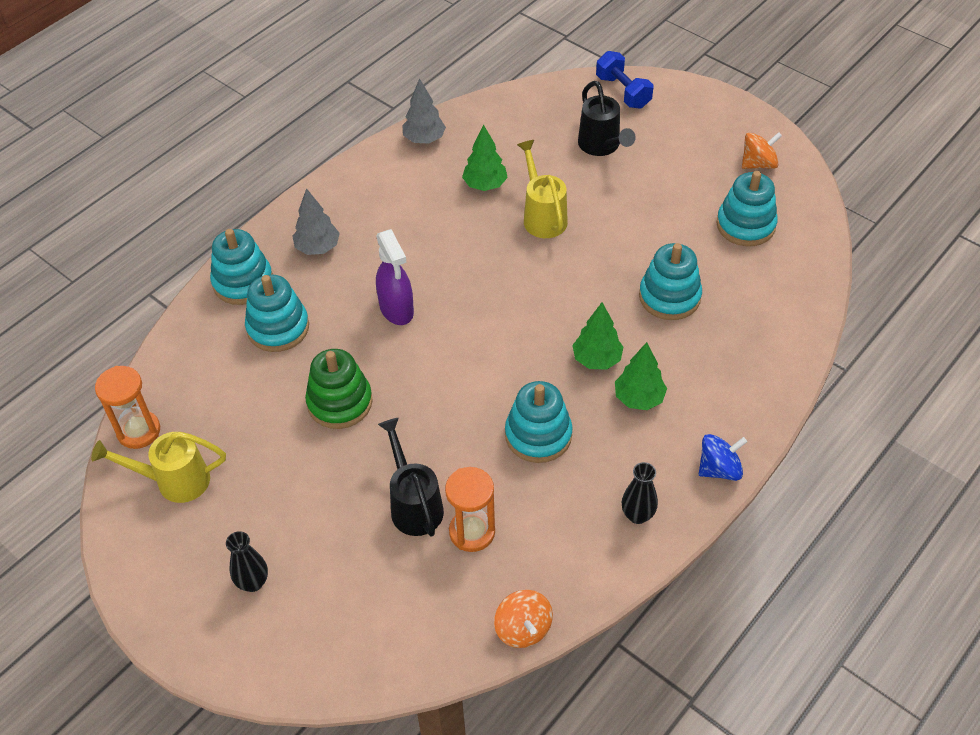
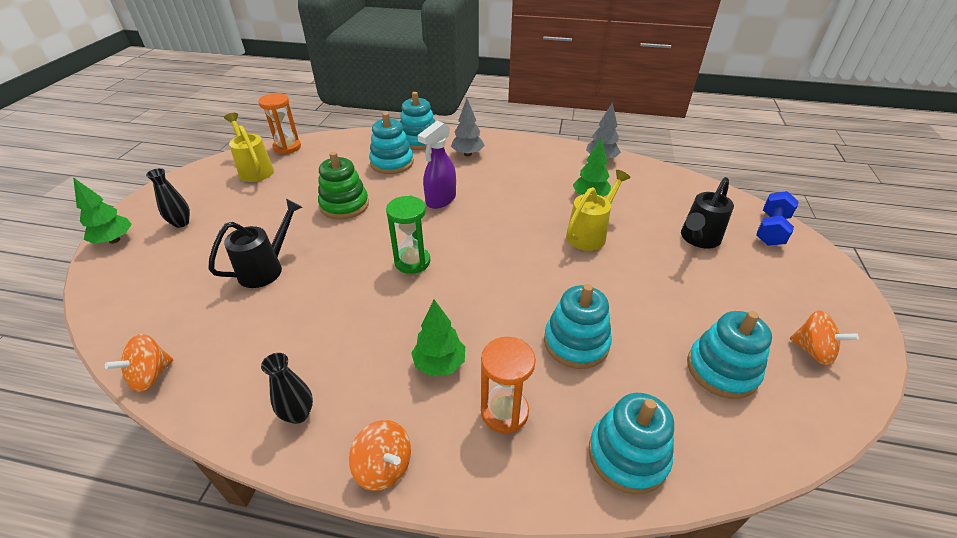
camera: 60 degrees right, 10 degrees down
orange hourglass [445,467,495,552] -> orange hourglass moved to [481,337,536,433]
turquoise stacking toy [505,381,573,463] -> turquoise stacking toy moved to [589,393,674,494]
green tree [572,302,623,370] -> green tree moved to [73,177,132,244]
blue spinning top [699,434,747,481] -> orange spinning top [349,420,411,491]
none -> green hourglass [386,196,430,274]

